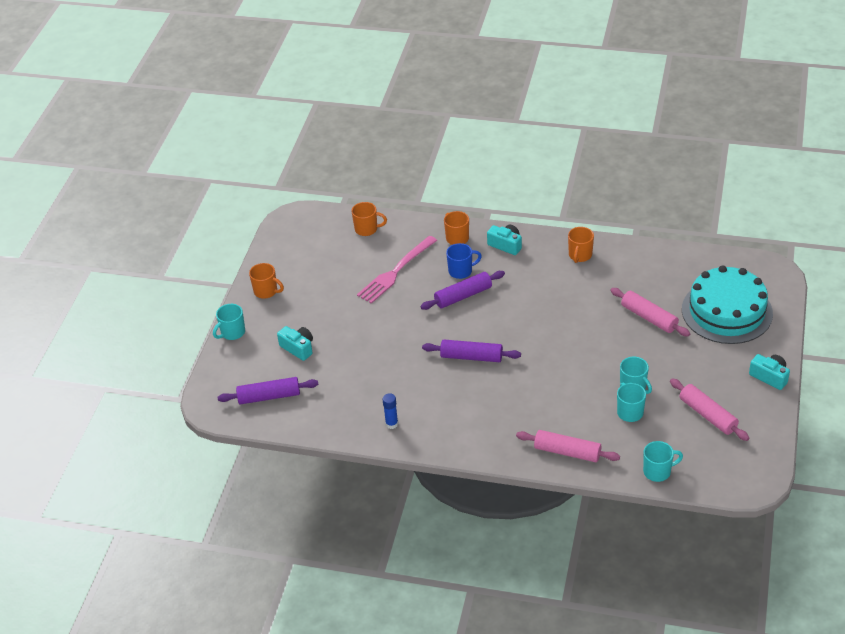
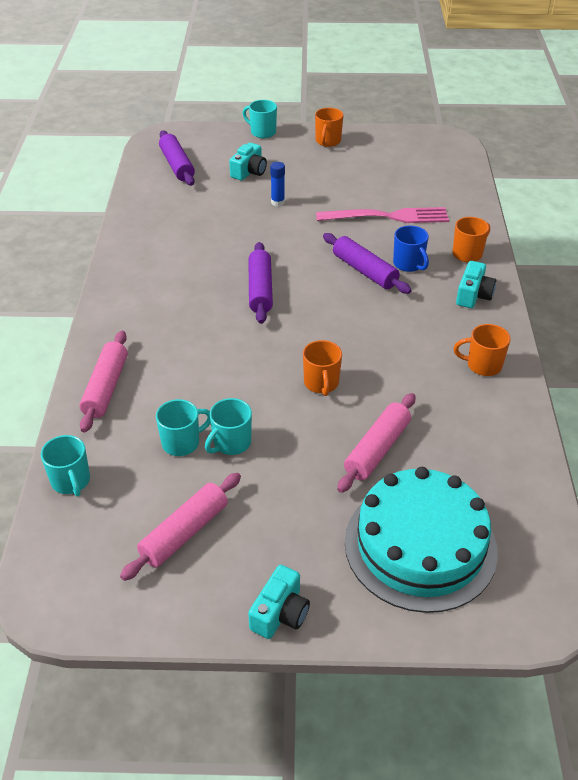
camera: 75 degrees right, 0 degrees up
orange mug [352,202,387,236] -> orange mug moved to [303,340,342,396]
pink fork [357,236,437,304] -> pink fork turned 150 degrees clockwise [316,207,449,223]
blue glue stick [382,393,398,429] -> blue glue stick moved to [270,162,285,206]

